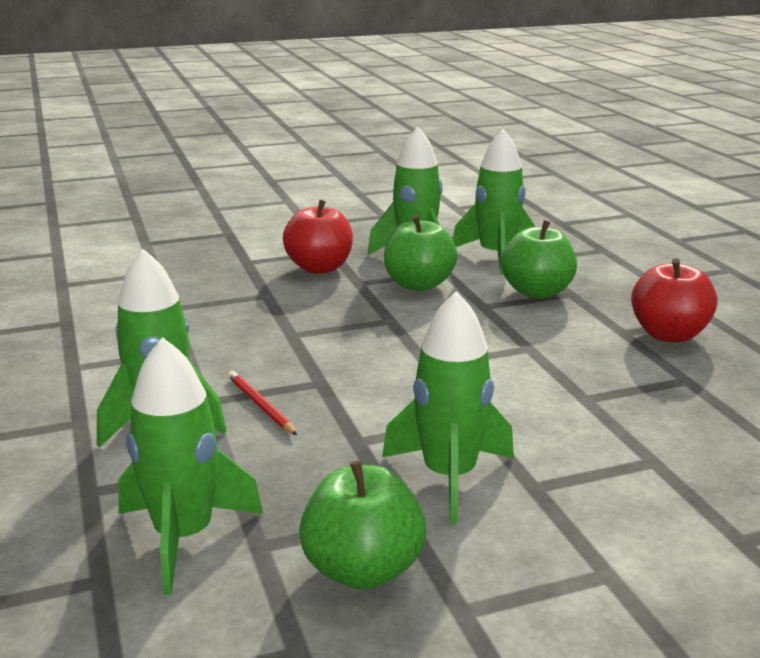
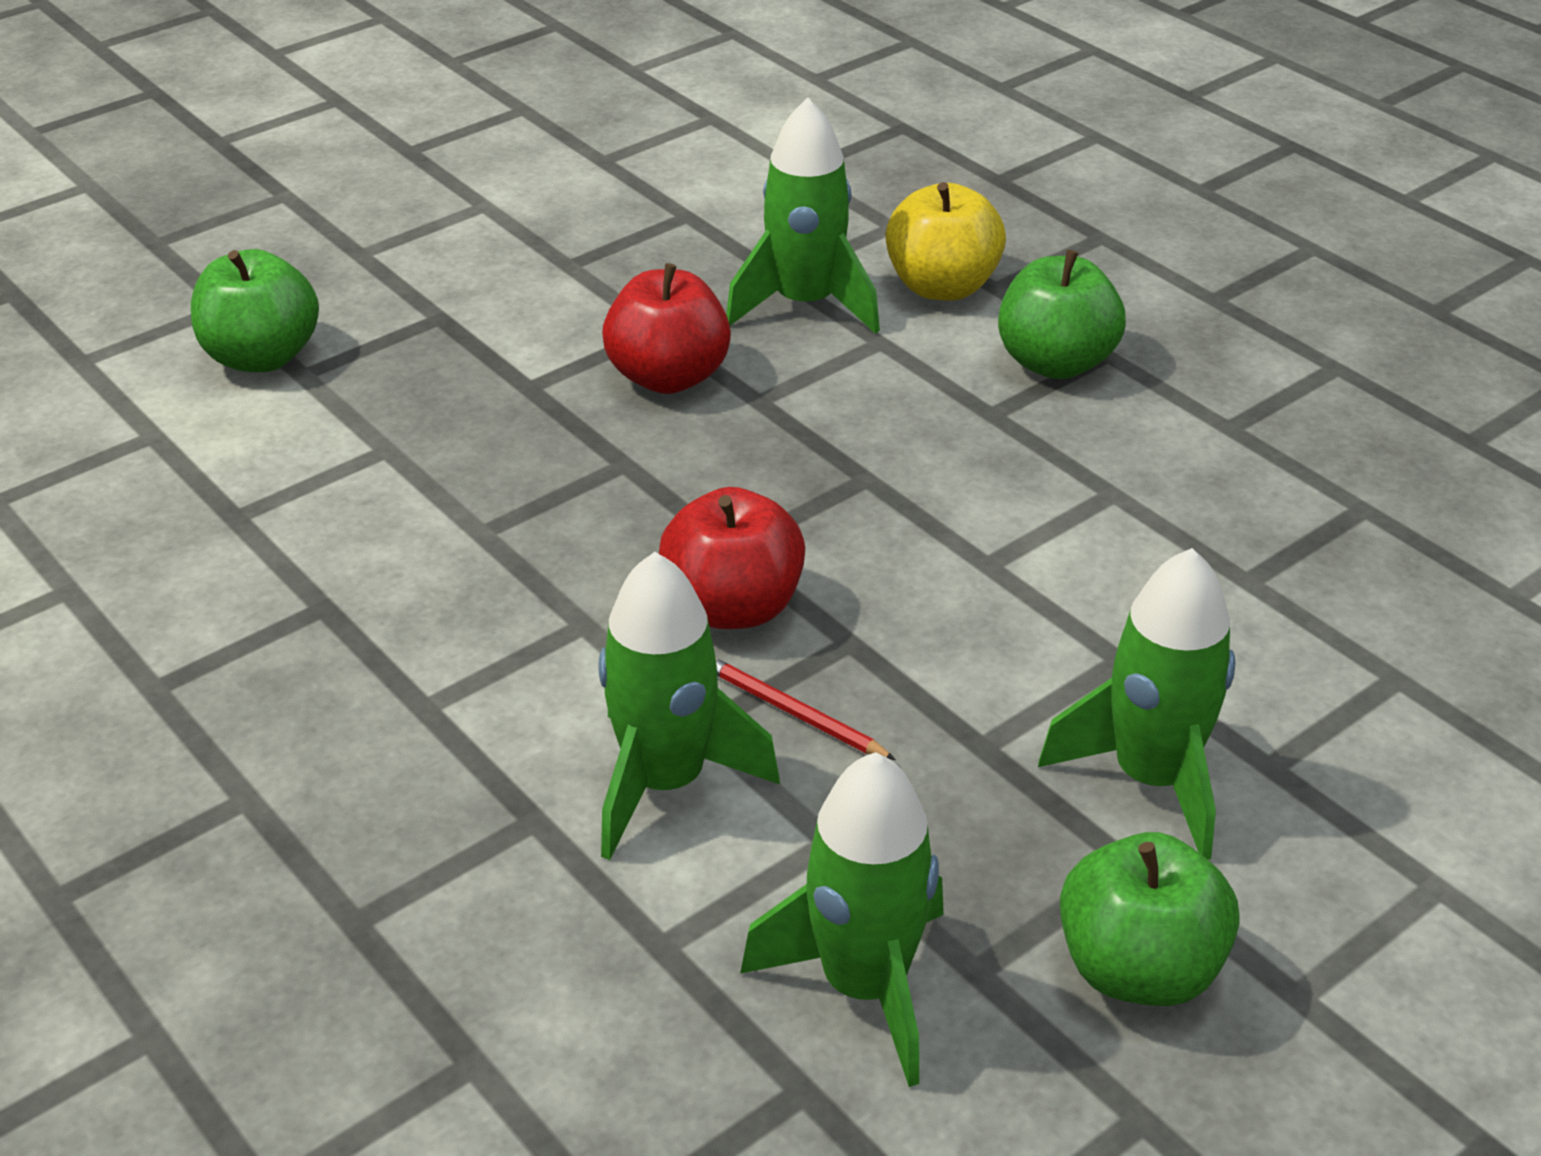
camera: 20 degrees left, 15 degrees up
green apple [384,215,457,291] -> green apple moved to [191,249,319,372]
green rocket [453,129,535,275] -> yellow apple [886,182,1006,301]
red apple [631,258,718,343] -> red apple moved to [659,487,805,629]

